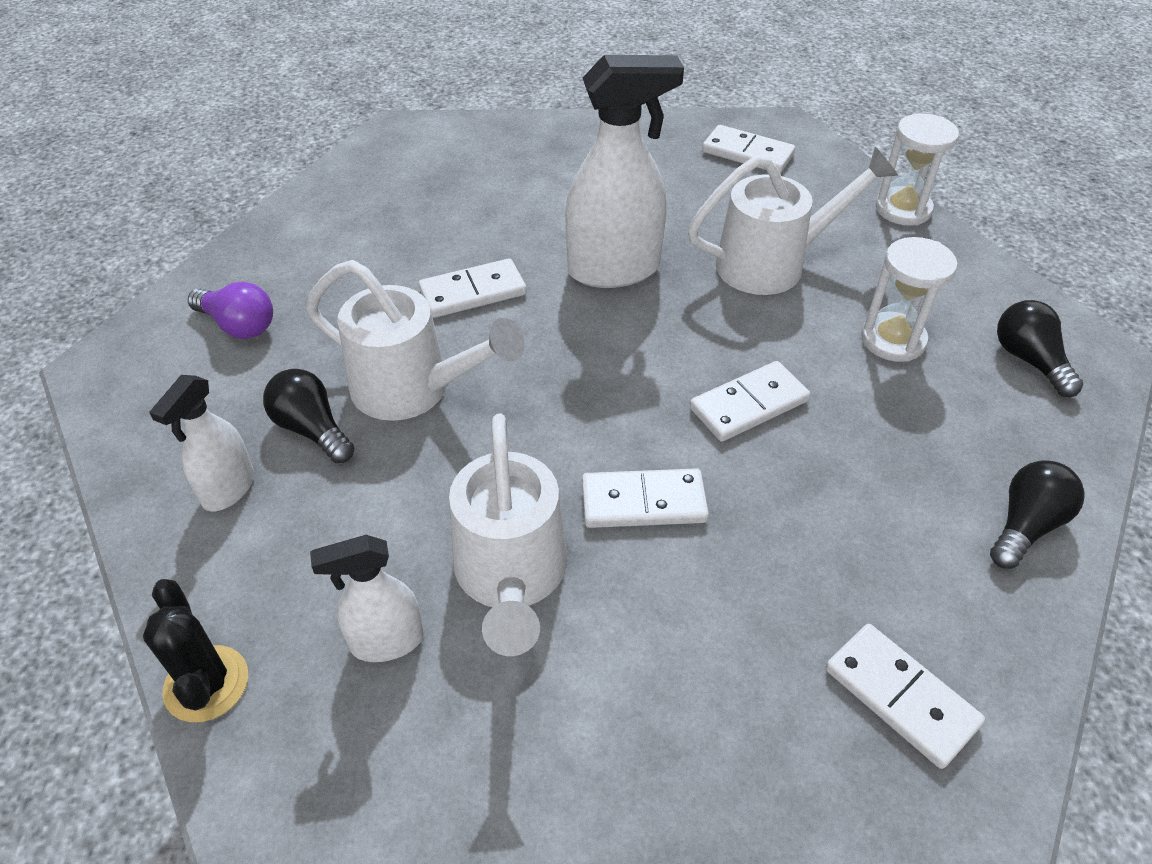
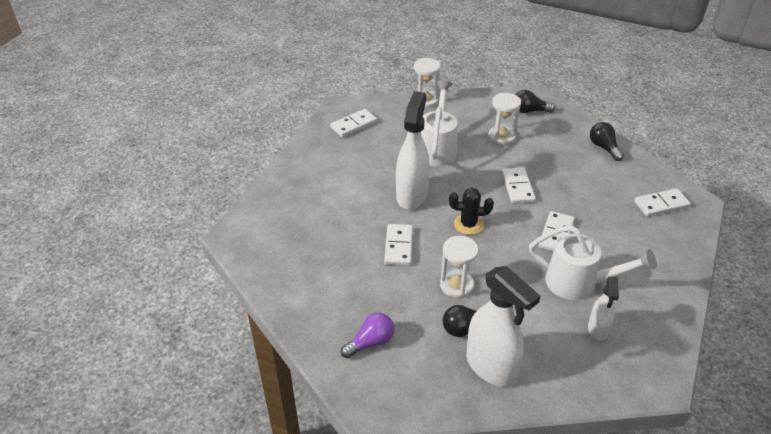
camera: 65 degrees left, 5 degrees down
black cactus [143,579,248,722] -> black cactus moved to [449,188,494,235]
white spray bottle [149,375,254,512] -> white spray bottle [466,266,540,387], size x1.79
white watering can [306,260,524,421] -> white hourglass [440,236,478,298]

